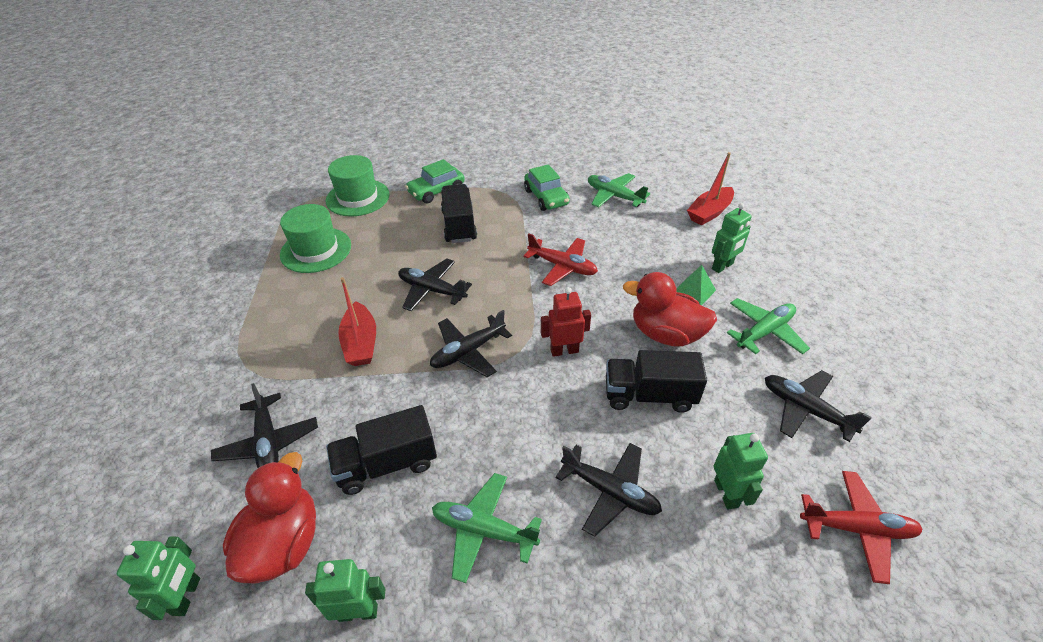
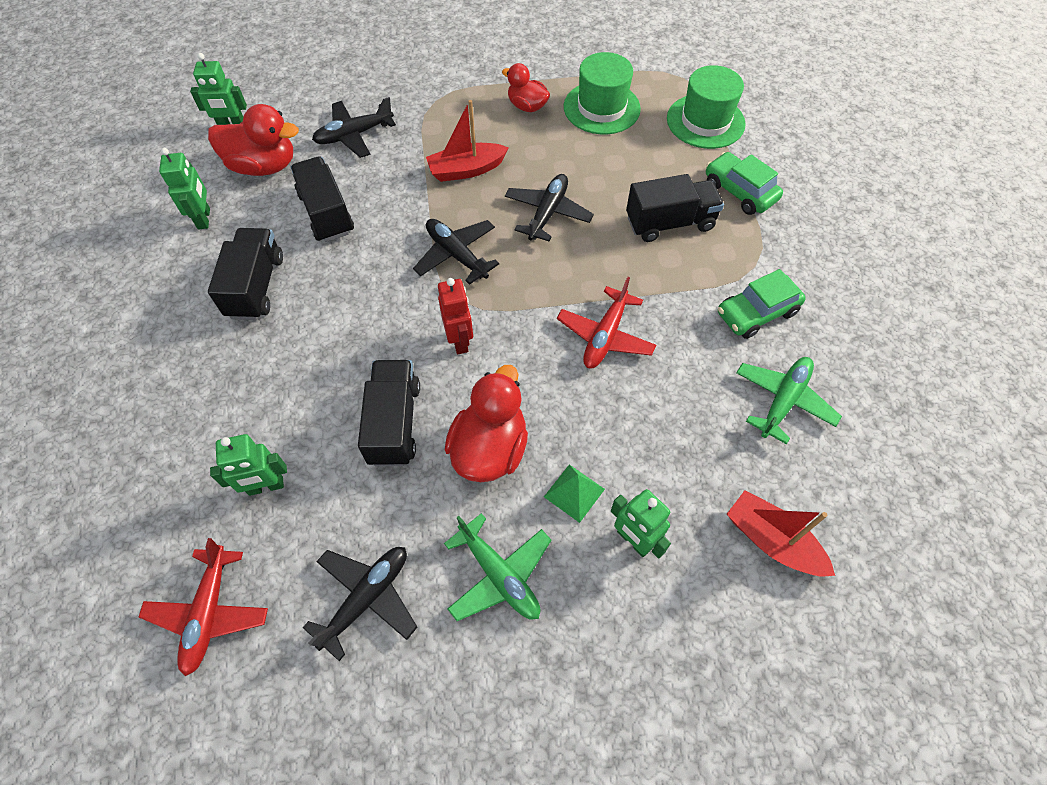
camera: 85 degrees right, 15 degrees up
green plane [432,473,542,583] -> black truck [208,228,283,320]
black plane [556,443,662,537] -> none
none -> red duck [502,63,550,112]

